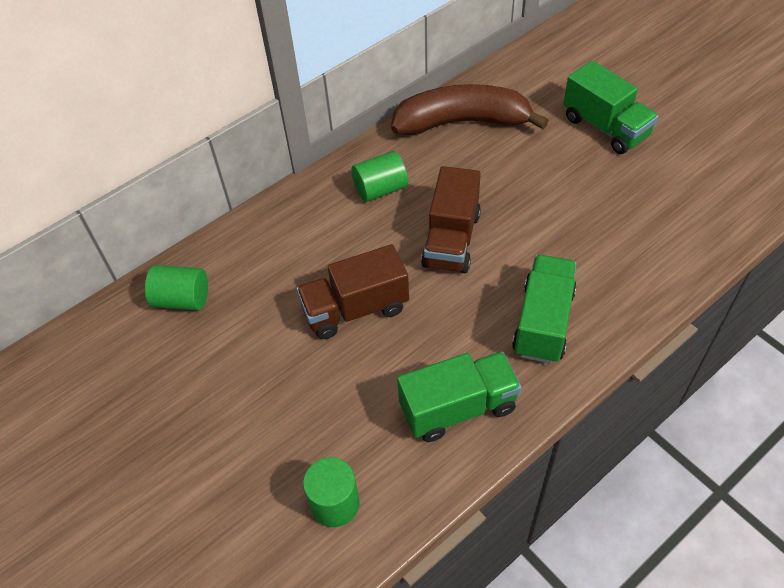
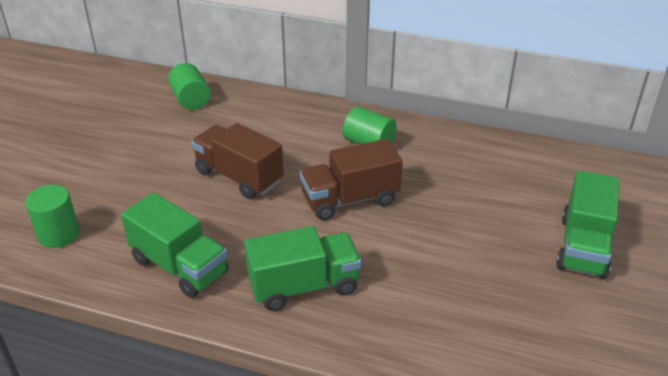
camera: 55 degrees right, 15 degrees down
brown banana [391,84,549,135] -> none

